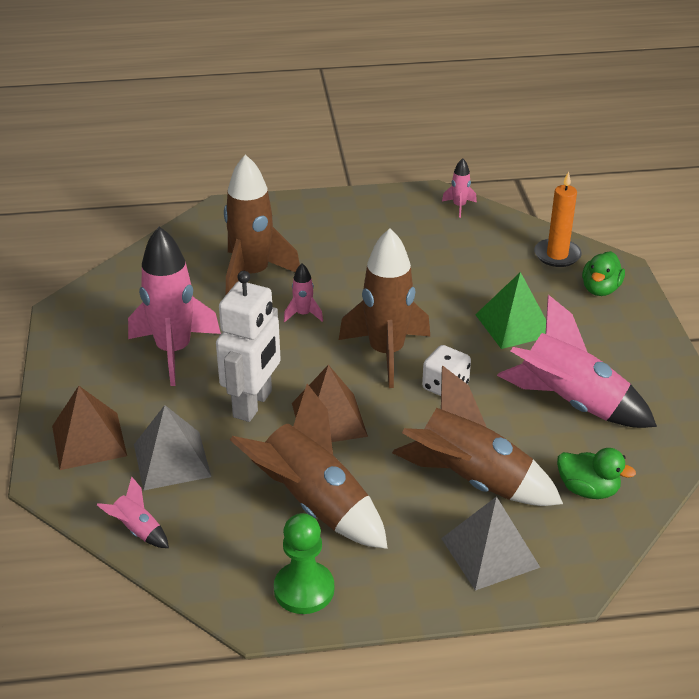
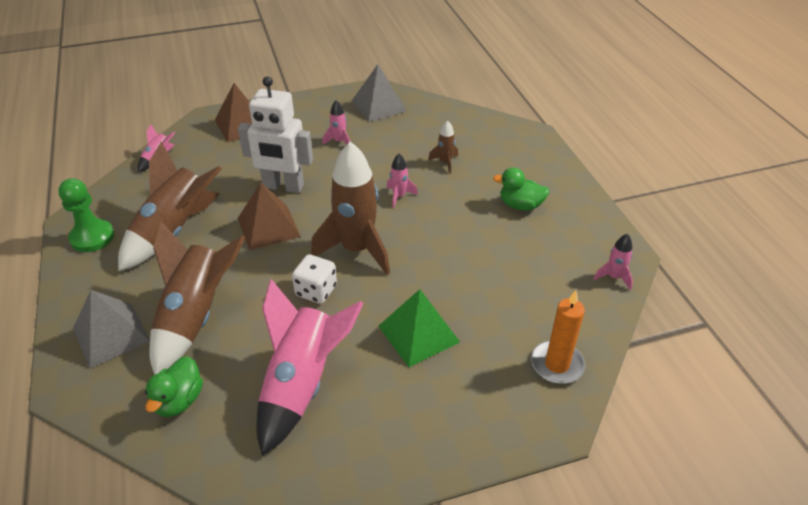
camera: 80 degrees right, 5 degrees up
pink rocket [128,227,221,386] -> pink rocket [322,100,350,145], size x0.44
grey pyramid [134,405,211,491] -> grey pyramid moved to [352,64,407,122]
brown rocket [224,154,300,295] -> brown rocket [428,120,458,174], size x0.44
green duck [582,251,625,296] -> green duck moved to [493,168,550,211]

